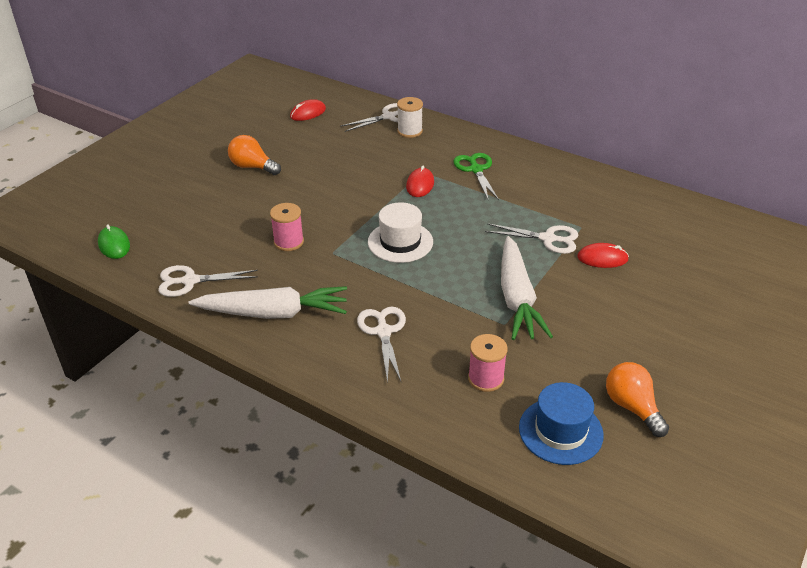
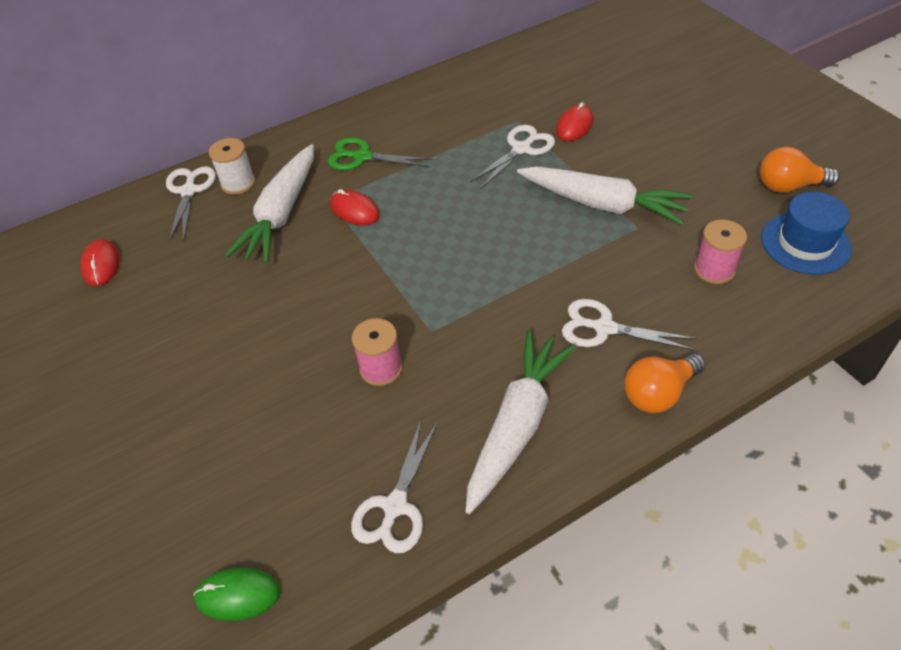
camera: 60 degrees left, 10 degrees up
orange light bulb [228,135,281,175] -> orange light bulb moved to [624,353,706,413]
white hat [368,202,433,263] -> none
none -> white carrot [225,144,314,263]

